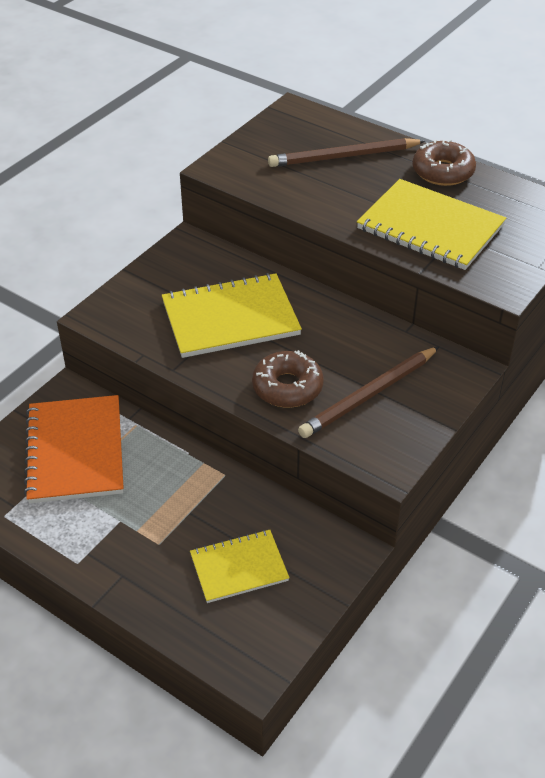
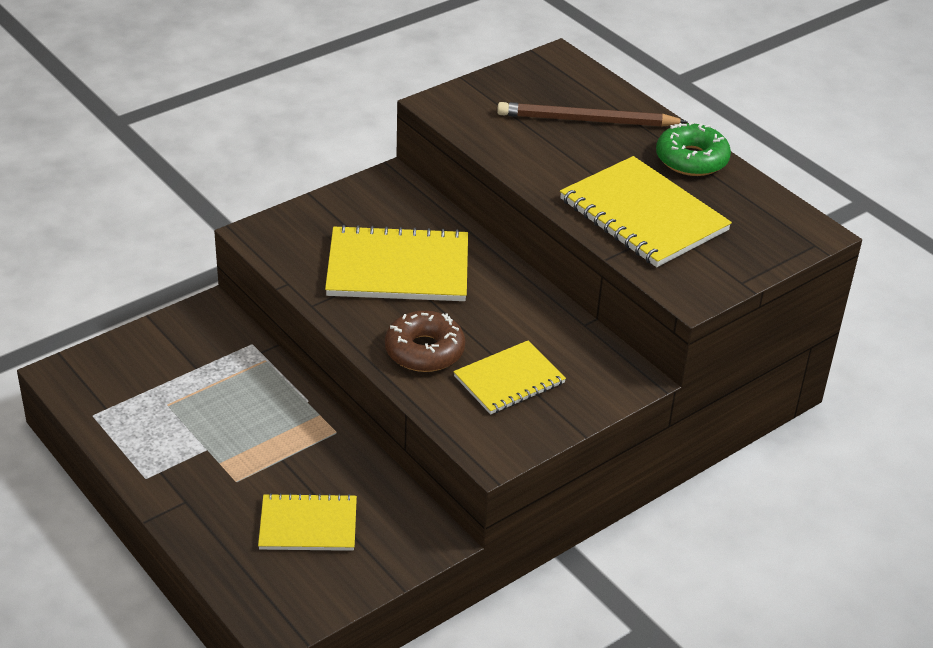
camera: 15 degrees right, 5 degrees down
orange notebook [24,395,124,504] -> none
brown pencil [298,347,439,438] -> yellow notebook [454,341,566,415]
brown donut [412,139,476,186] -> green donut [656,121,731,176]

